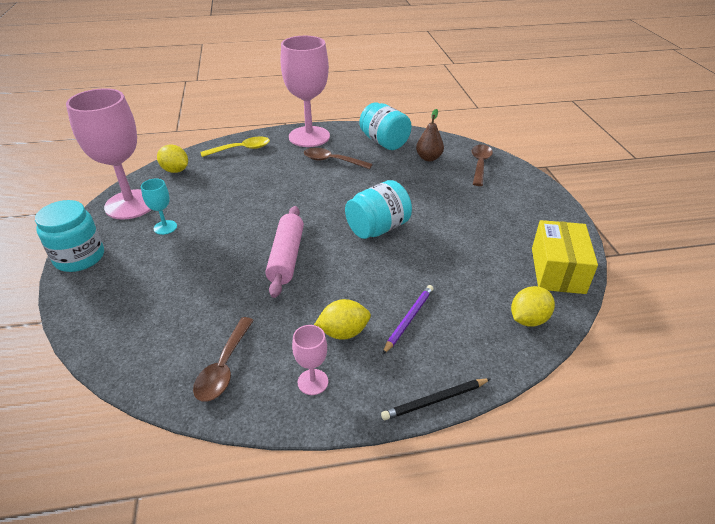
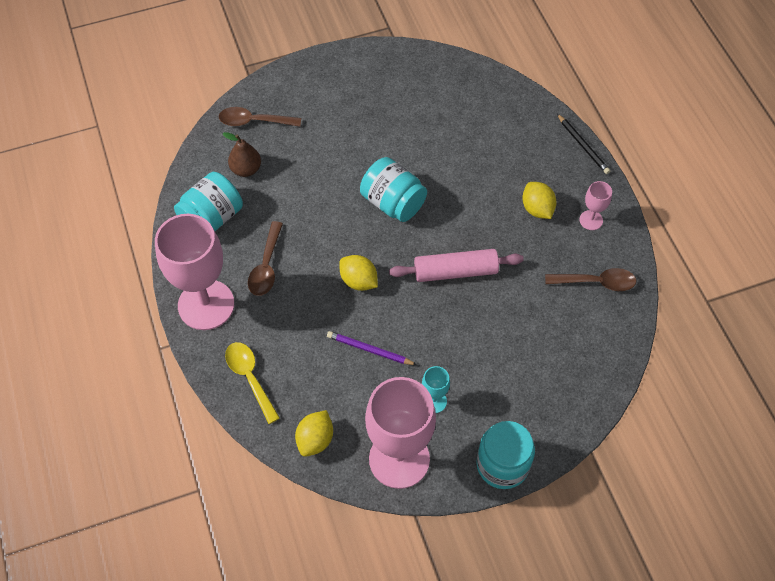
camera: 100 degrees left, 20 degrees up
purple pencil [382,285,434,355] -> purple pencil moved to [327,331,417,365]
yellow lemon [511,286,555,327] -> yellow lemon moved to [339,255,378,291]
yellow box [532,220,598,294] -> none

